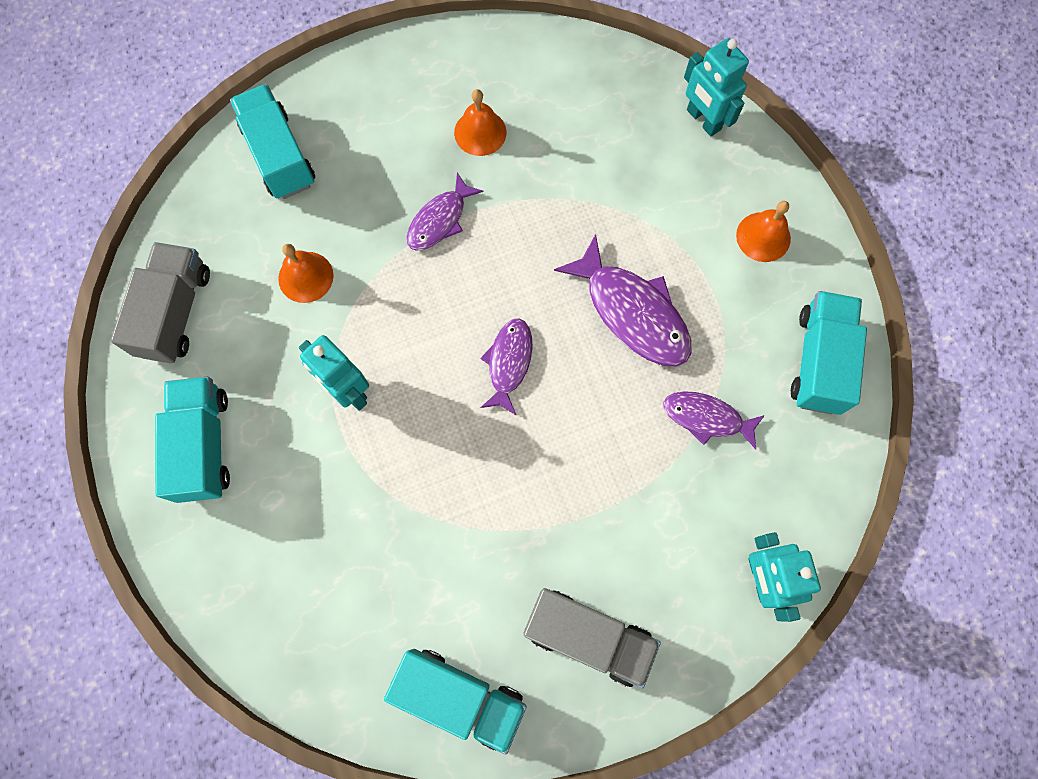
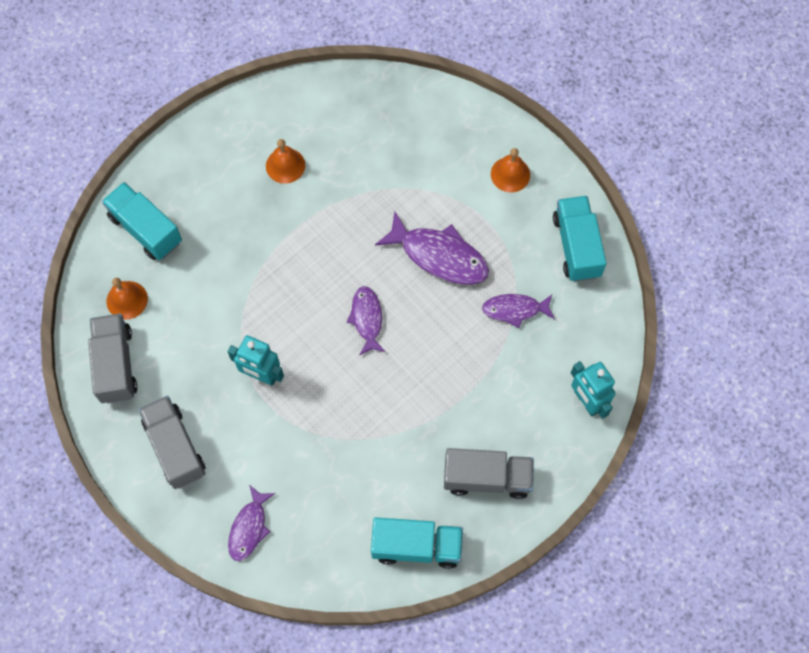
camera: 20 degrees left, 5 degrees down
turquoise truck [155,377,230,503] -> grey truck [138,396,205,489]
orange bell [278,244,334,303] -> orange bell moved to [106,278,148,320]
purple fish [407,173,484,251] -> purple fish moved to [228,485,275,561]
turquoise robot [684,38,749,137] -> none

